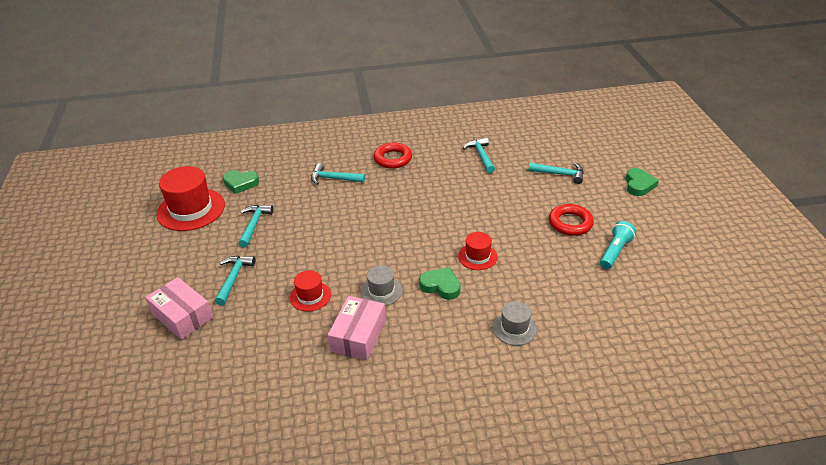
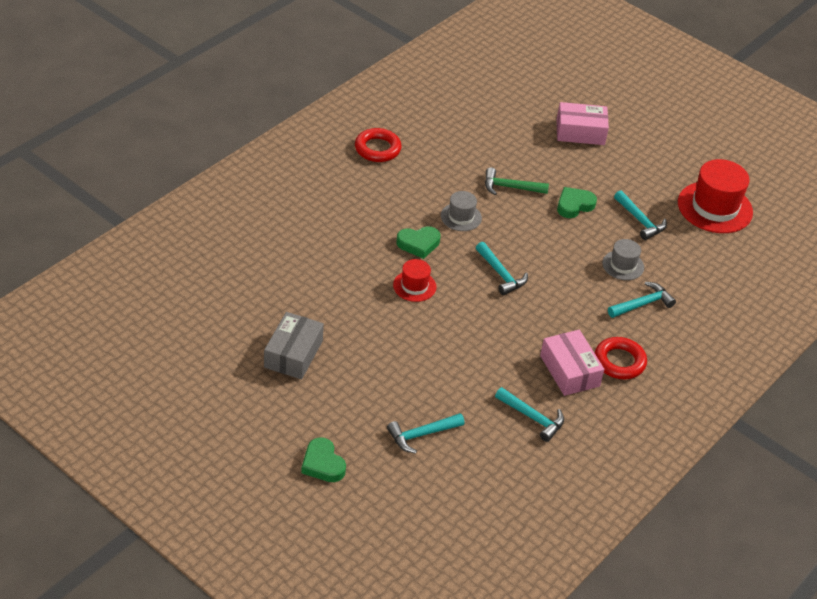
camera: 135 degrees right, 5 degrees up
turquoise hammer [215,256,255,305] -> turquoise hammer moved to [476,242,528,295]
green heart [223,170,259,194] -> green heart moved to [557,187,597,218]
red hat [290,270,331,311] -> green hammer [485,167,549,195]
pink box [328,296,386,360] -> pink box moved to [540,330,605,396]
grey hat [493,301,537,346] -> grey hat moved to [602,239,644,280]
red ring [549,204,594,236] -> red ring moved to [355,128,402,162]
turquoise flashlight [600,221,636,269] -> grey box [264,312,324,379]

